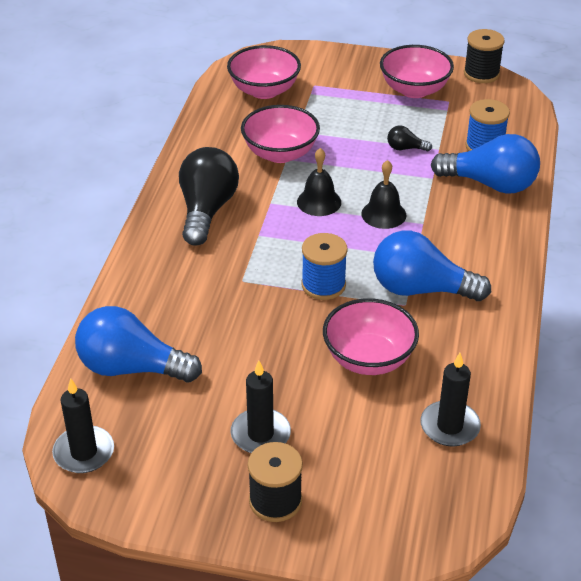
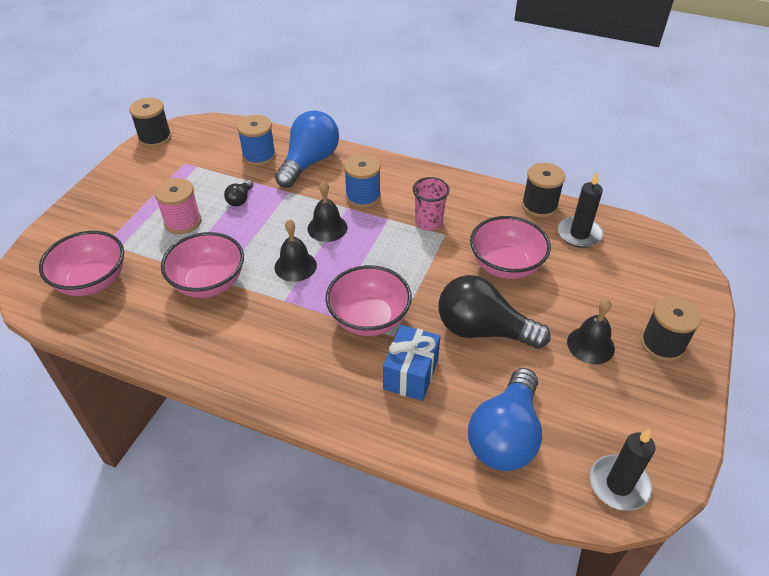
camera: 80 degrees left, 5 degrees up
black light bulb [179,147,239,246] -> black light bulb moved to [439,275,551,349]
black candle [231,361,291,453] -> black bell [567,299,615,364]
blue spool [302,233,348,300] -> blue spool moved to [344,154,381,208]
blue light bulb [373,231,491,301] -> pink cup [413,177,450,231]
pink bowl [380,45,454,98] -> pink bowl moved to [325,265,412,336]
none -> pink spool [154,178,201,234]
none -> blue gift [383,325,440,401]
none -> black spool [522,163,565,218]

